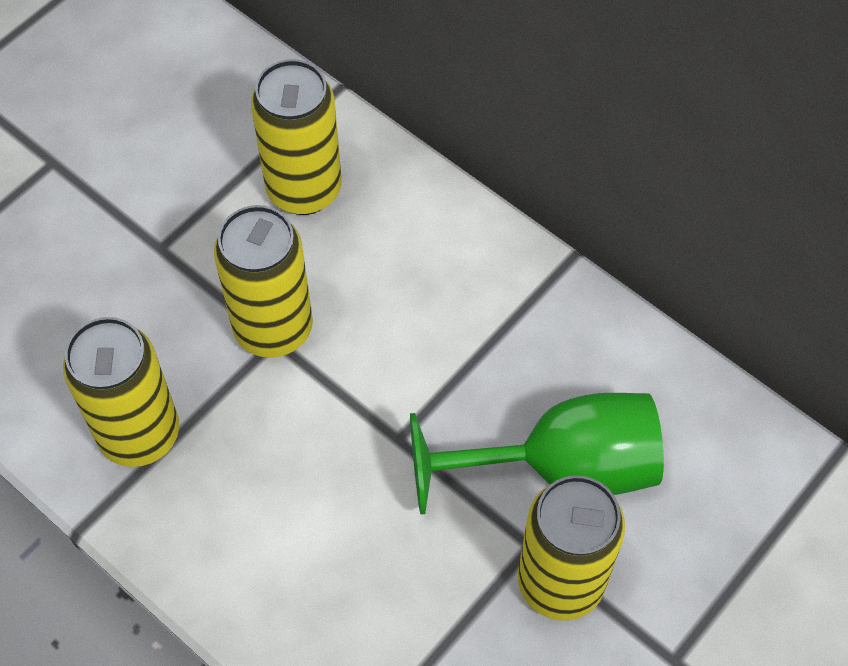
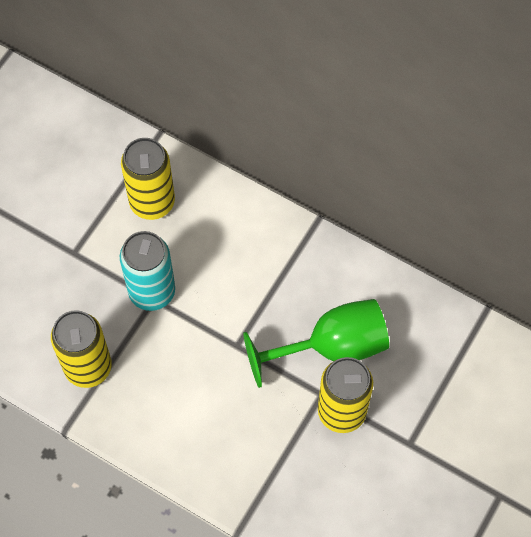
camera: 10 degrees left, 5 degrees up
yellow can [214,205,313,358] -> turquoise can [120,231,175,311]

